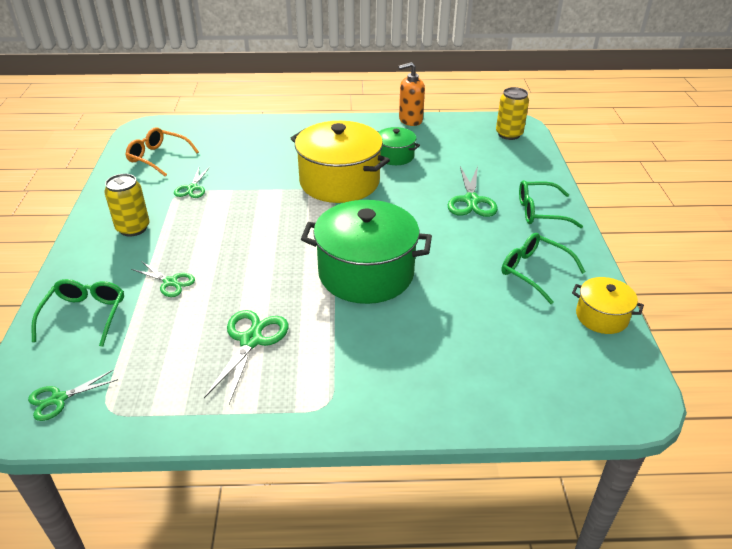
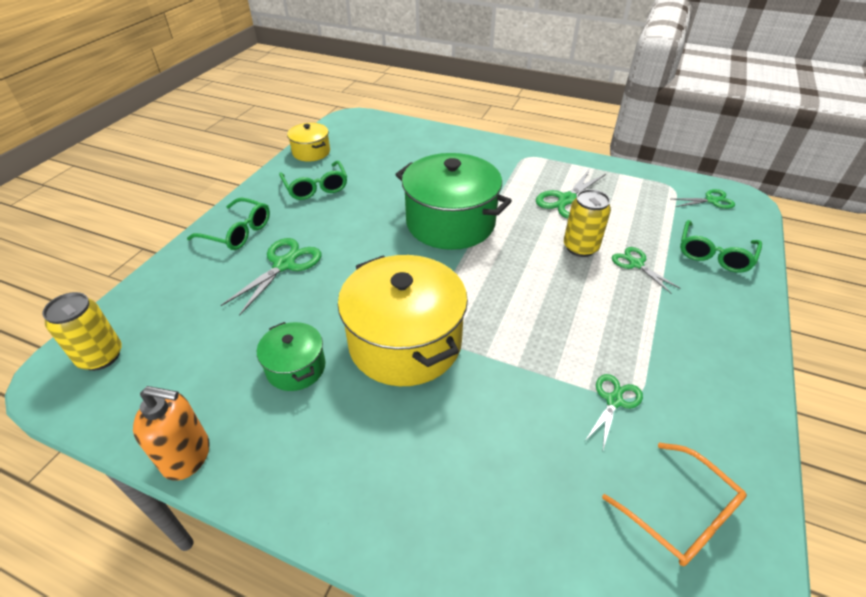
camera: 155 degrees left, 5 degrees up
yellow can [104,174,149,237] -> yellow can moved to [564,189,611,257]

